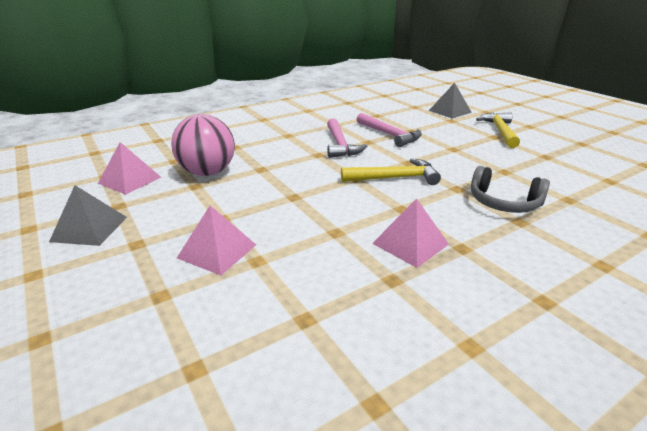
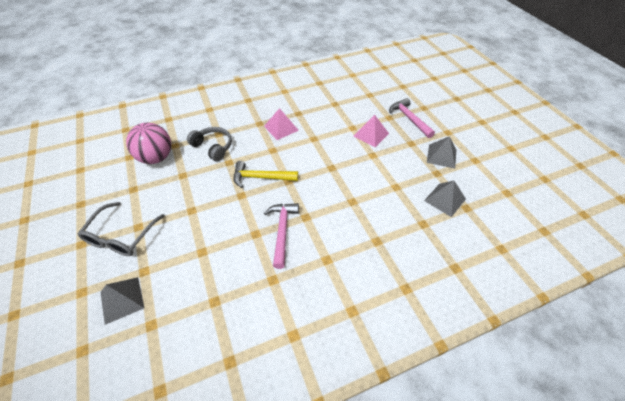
camera: 170 degrees left, 20 degrees up
pink pyramid [98,142,161,195] -> grey pyramid [424,181,466,217]
pink ball [171,114,235,176] -> pink ball moved to [126,123,171,164]
pink hammer [357,113,422,147] -> pink hammer moved to [389,98,435,138]
yellow hammer [476,112,520,148] -> grey glasses [77,202,165,256]

